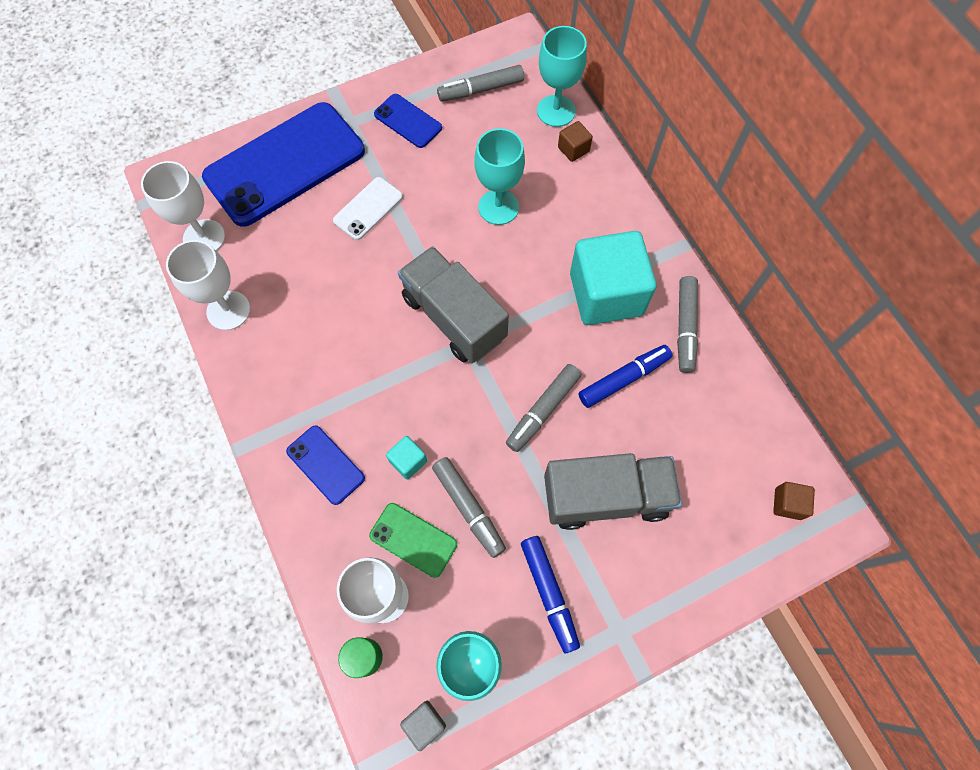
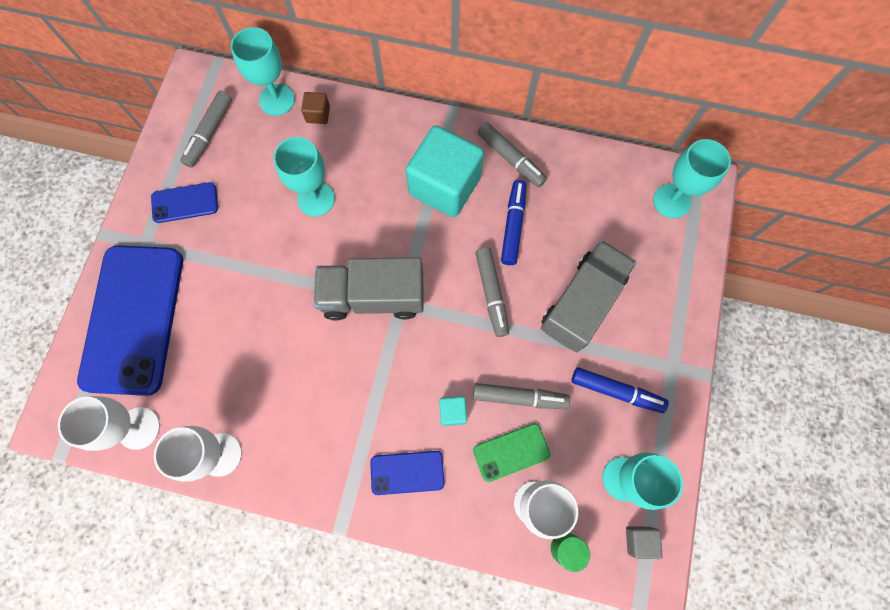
camera: 50 degrees left, 5 degrees up
white phone [333,177,403,240] -> none
brown cube [773,482,815,520] -> turquoise goblet [653,139,731,219]

